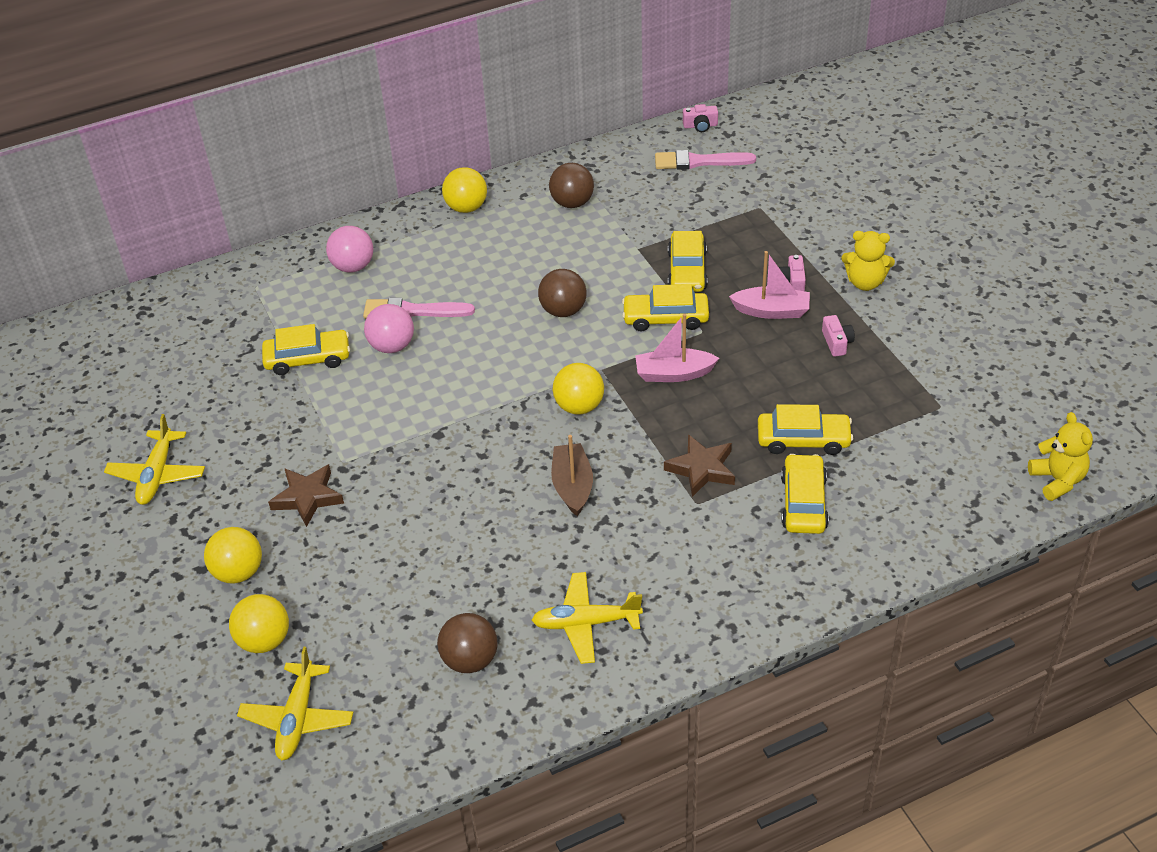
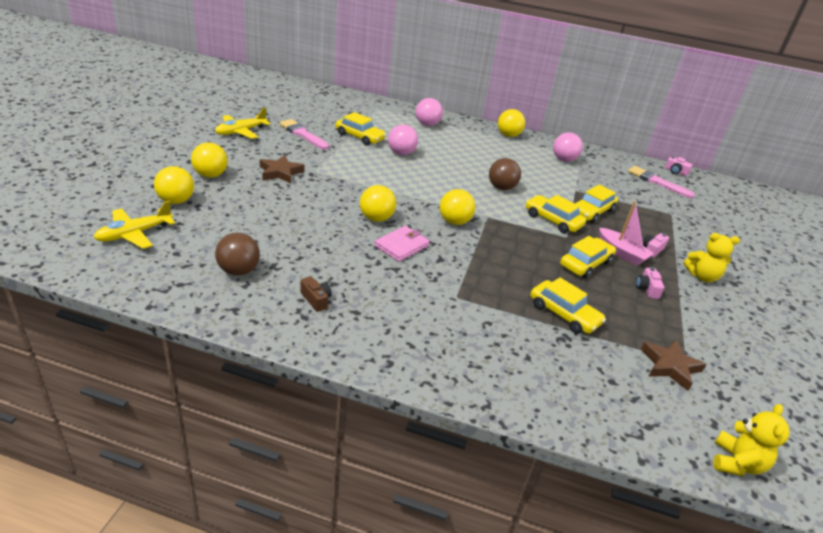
camera: 35 degrees right, 10 degrees down
pink brush [363,298,475,319] -> pink brush moved to [279,119,329,150]
yellow plane [532,572,643,664] -> brown camera [300,276,332,312]
brown ball [549,163,594,208] -> pink ball [553,133,583,162]
brown boat [551,435,593,516] -> pink wallet [374,226,430,262]
pink boat [635,313,719,382] -> none
brown star [664,434,735,497] -> brown star moved to [640,340,707,391]
yellow car [781,454,829,534] -> yellow car moved to [560,236,616,278]
pink camera [822,315,855,357] -> pink camera turned 150 degrees clockwise [636,267,664,299]
yellow teddy bear [841,231,895,291] -> yellow teddy bear turned 45 degrees counterclockwise [684,233,740,282]
none -> yellow ball [360,185,396,222]

